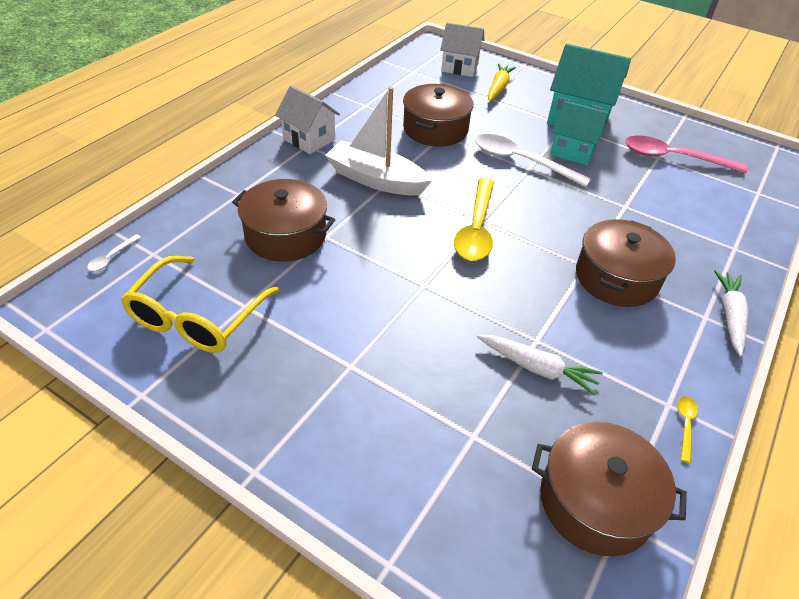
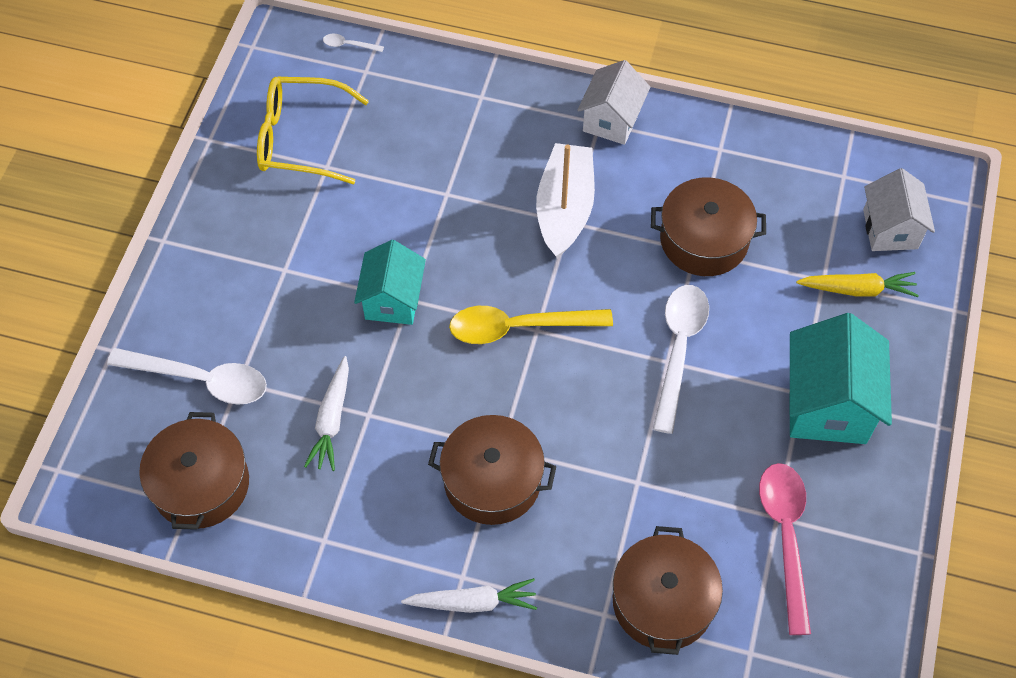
camera: 75 degrees right, 15 degrees up
brown pot [232,179,335,262] -> brown pot moved to [613,526,723,655]
turquoise house [550,101,609,165] -> turquoise house moved to [354,240,426,325]
yellow spoon [677,396,698,463] -> none
none -> white spoon [107,348,267,405]

